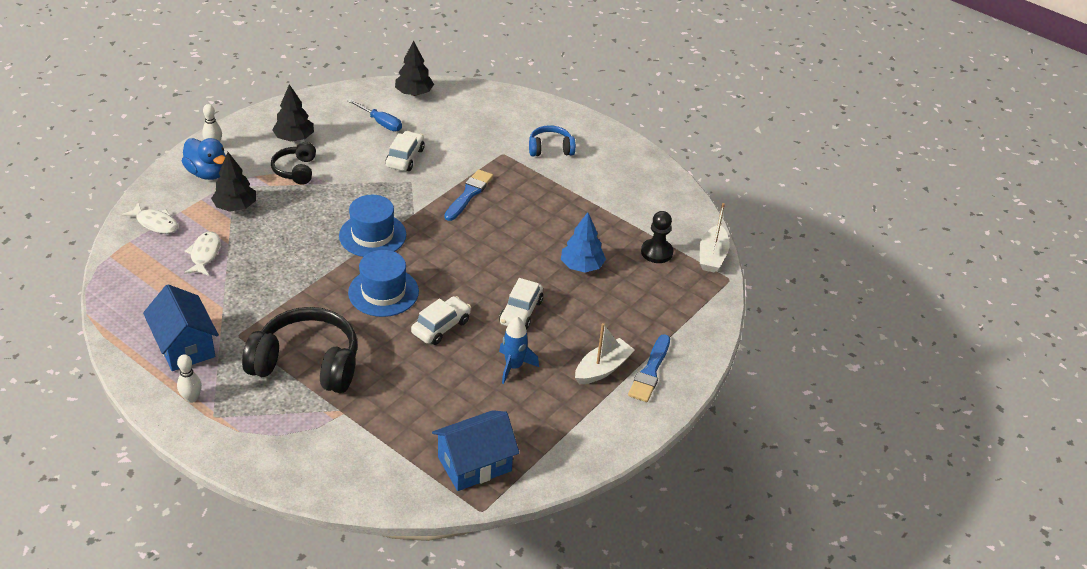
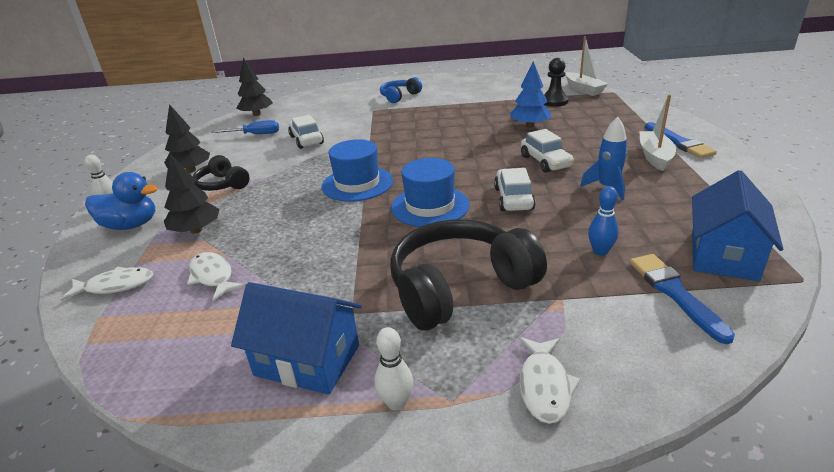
camera: 35 degrees left, 10 degrees down
blue brush [445,169,493,221] -> blue brush moved to [630,254,735,344]
none -> white fish [519,337,580,424]
none -> blue bowling pin [588,186,619,256]

